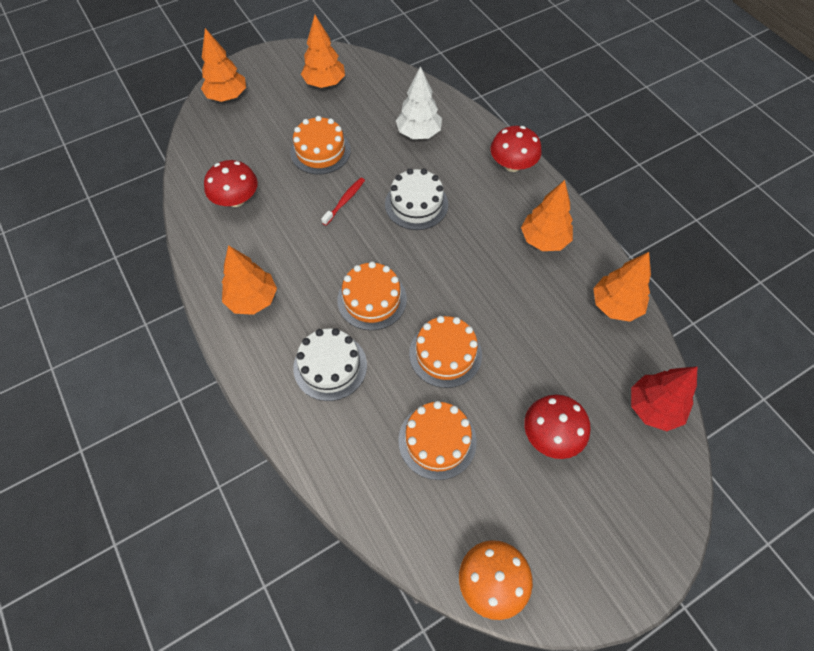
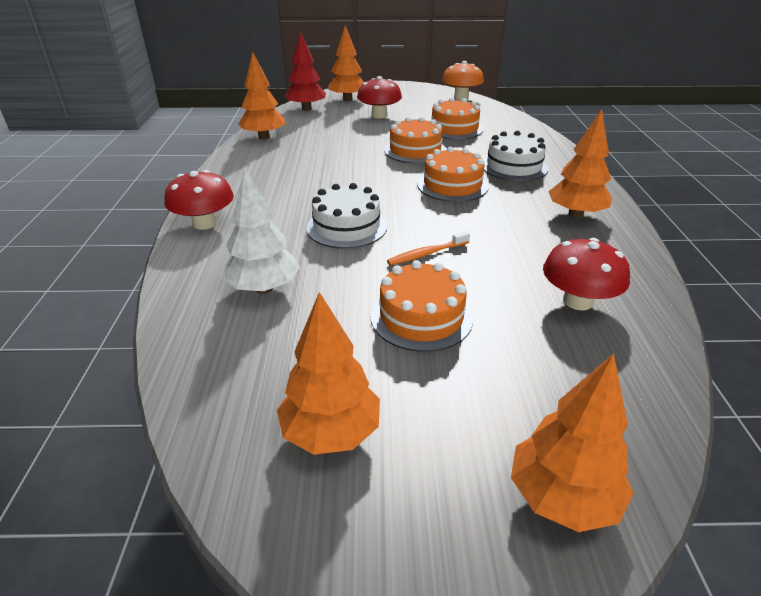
camera: 150 degrees left, 25 degrees down
red toothbrush [321,178,365,225] -> orange toothbrush [387,231,470,266]
orange tree [521,180,573,251] -> orange tree moved to [328,25,364,101]

